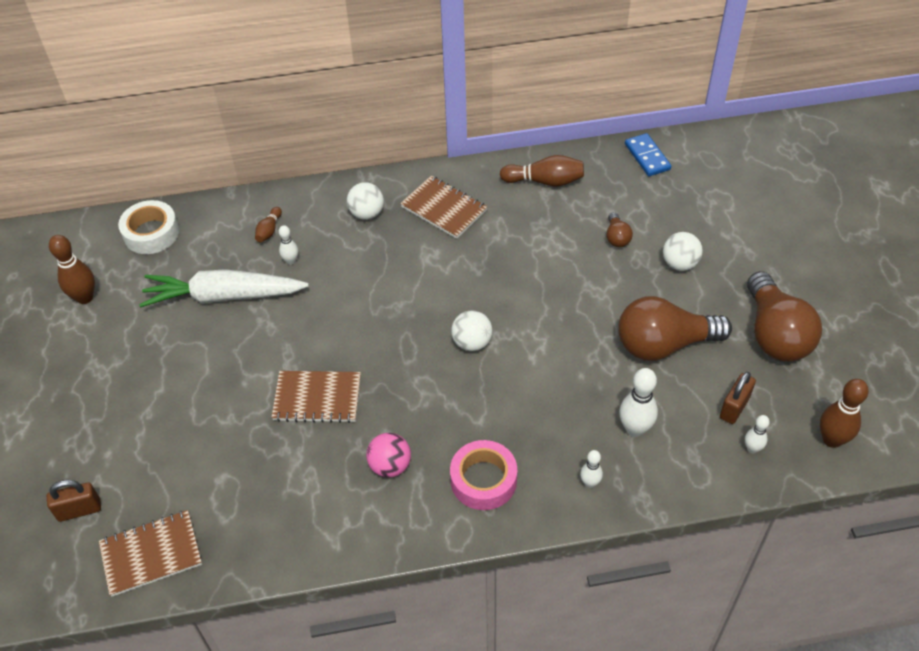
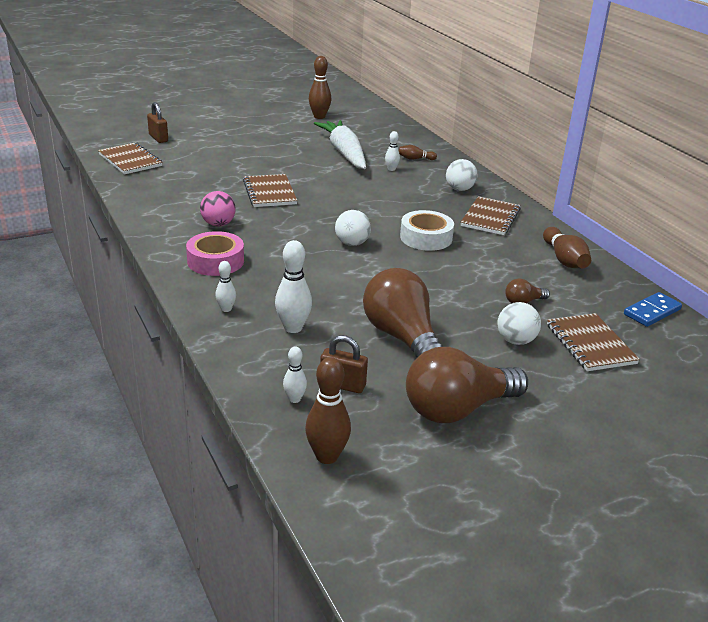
camera: 70 degrees right, 20 degrees down
white tape [118,200,179,254] -> white tape moved to [400,210,454,251]
none -> brown notebook [547,313,640,371]

